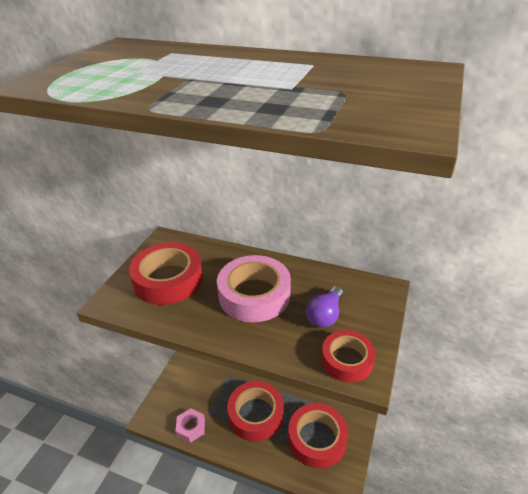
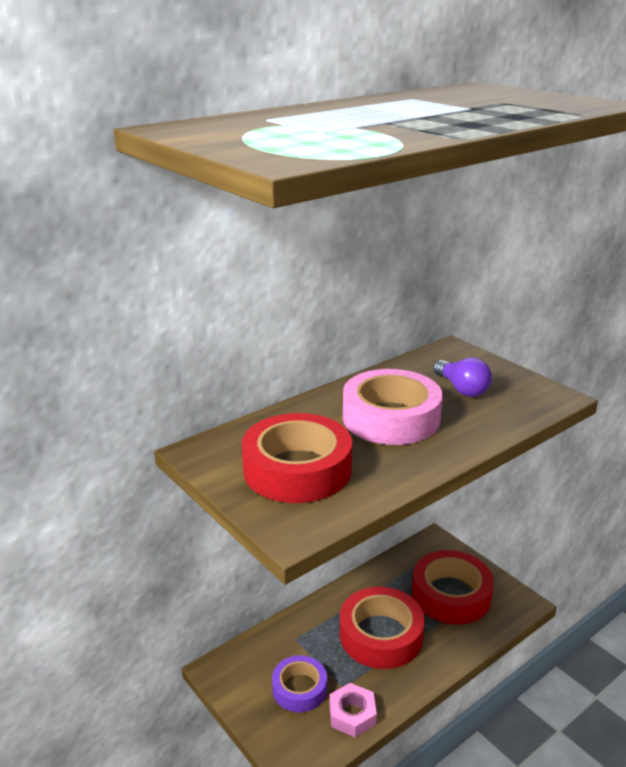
camera: 60 degrees left, 10 degrees down
red tape [322,330,375,383] -> none
none -> purple tape [272,655,327,712]

